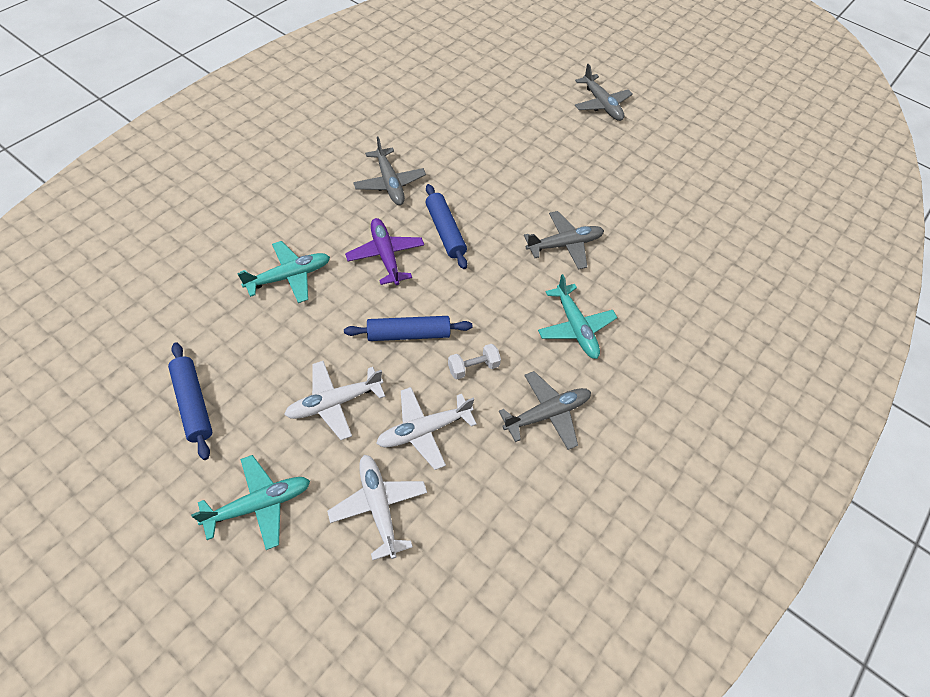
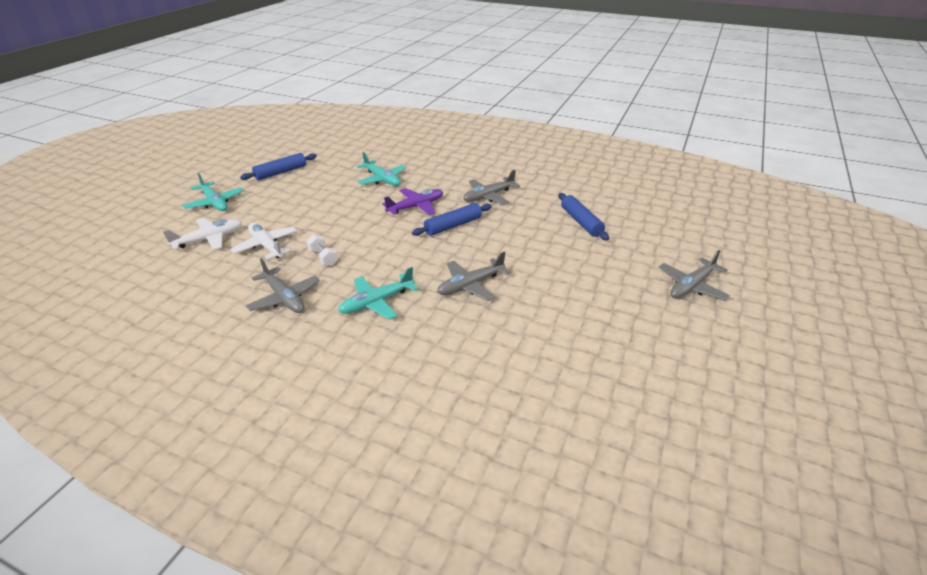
camera: 80 degrees right, 20 degrees down
white plane [284,361,385,440] -> none
blue rolling pin [344,316,472,341] -> blue rolling pin moved to [559,193,609,241]
grey plane [524,211,604,270] -> grey plane turned 90 degrees clockwise [437,252,511,301]

